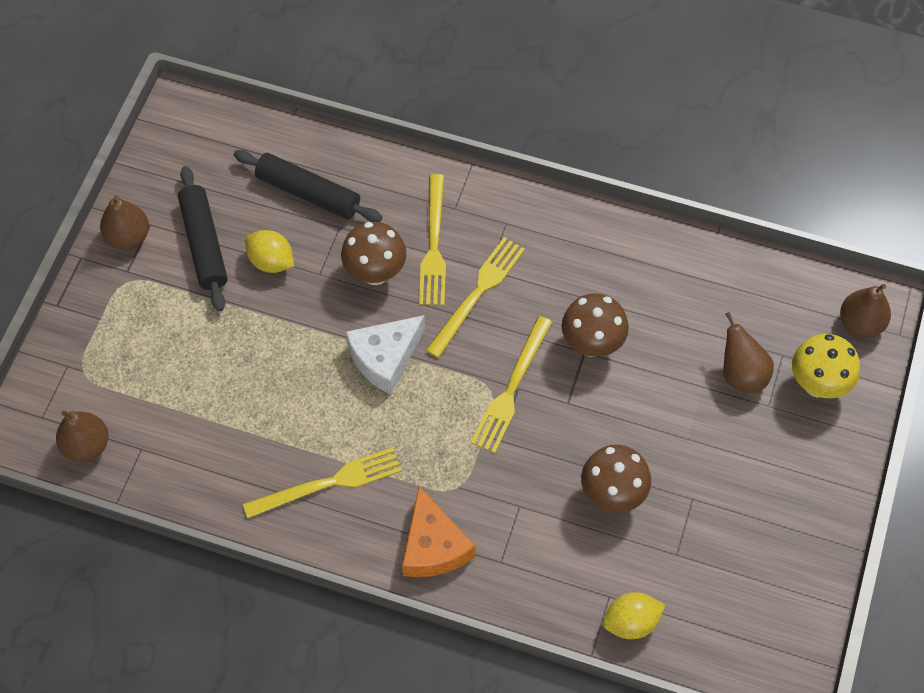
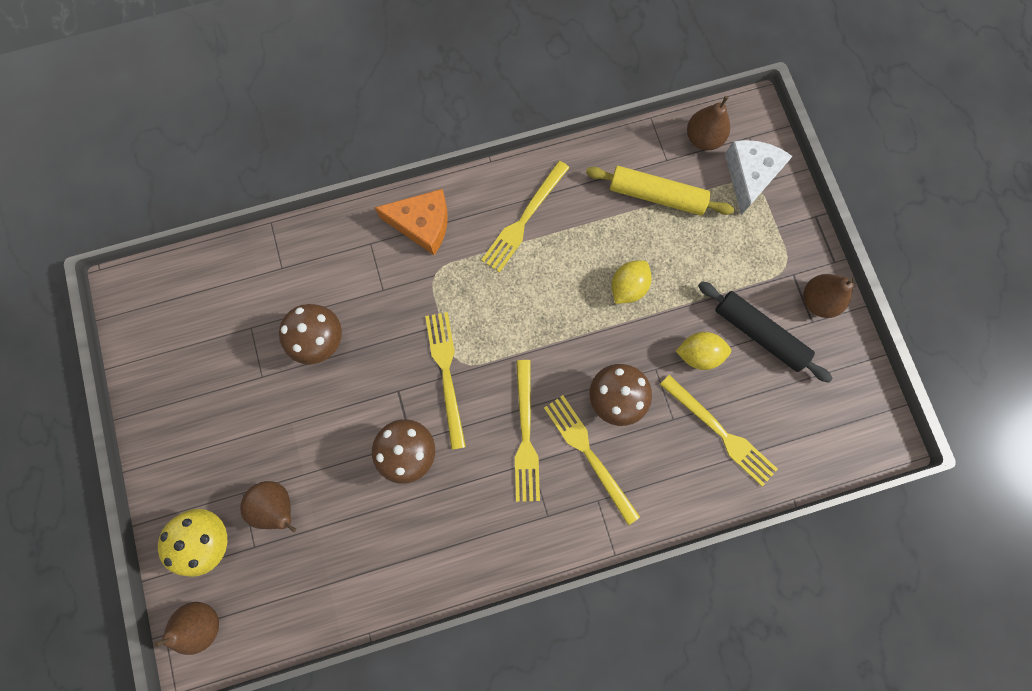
camera: 145 degrees right, 15 degrees up
black rolling pin [234,150,382,222] -> yellow fork [660,375,778,486]
white cheese [346,315,425,395] -> white cheese moved to [725,140,793,215]
orange cheese [402,486,475,577] -> orange cheese turned 150 degrees clockwise [374,189,448,255]
yellow lemon [603,592,666,639] -> yellow lemon moved to [611,260,652,304]
none -> yellow rolling pin [586,166,734,215]

